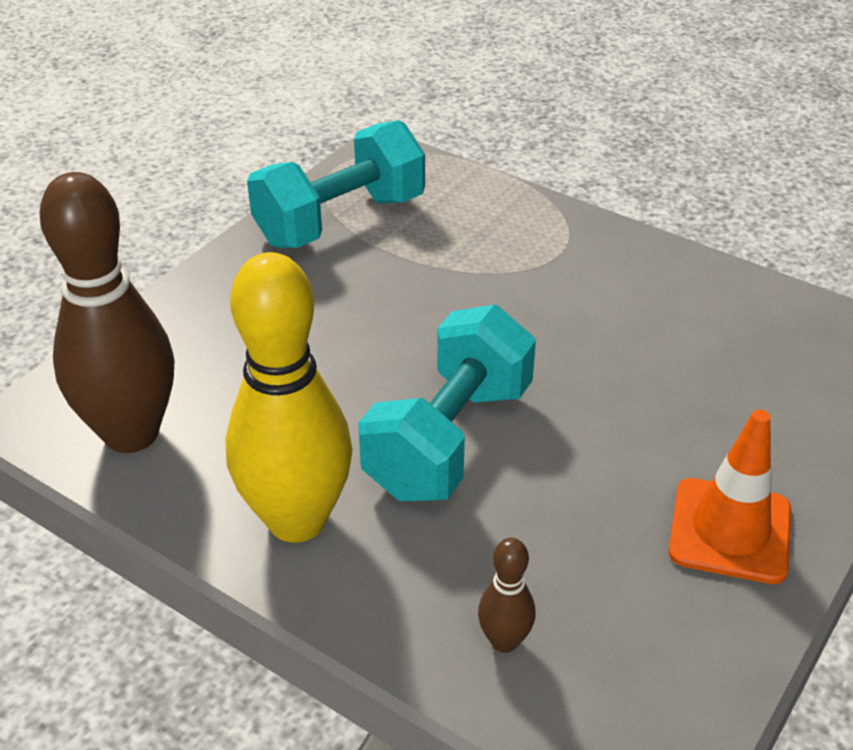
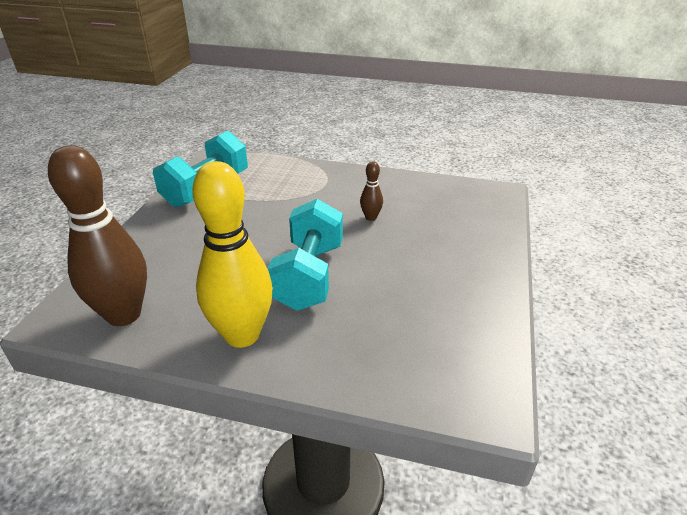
camera: 20 degrees left, 5 degrees down
brown bowling pin [478,538,536,653] -> brown bowling pin moved to [360,161,383,221]
orange traffic cone [669,409,791,584] -> none

